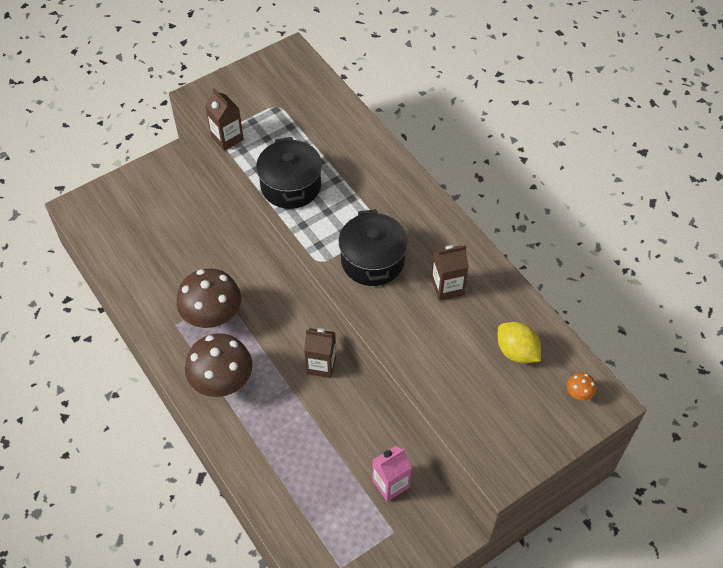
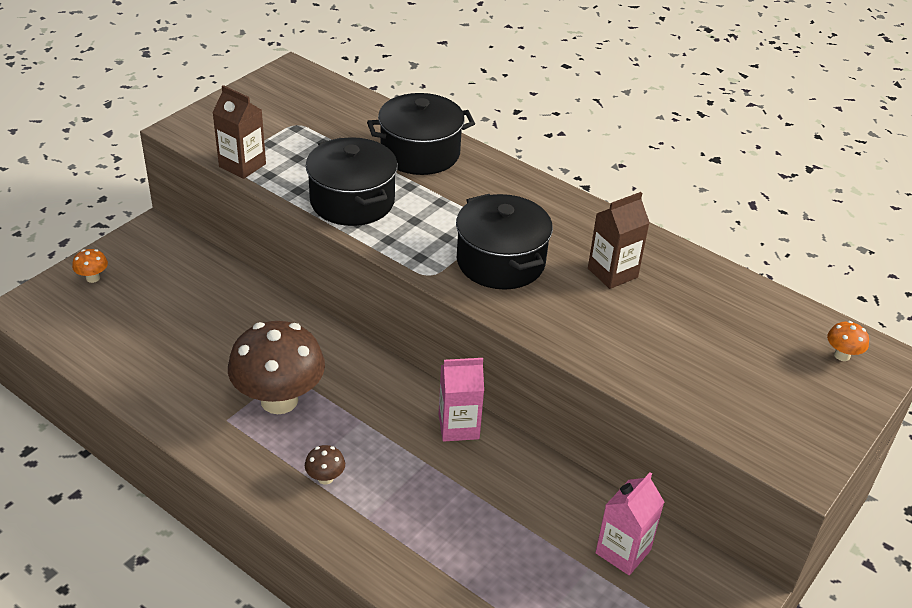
camera: 20 degrees left, 15 degrees down
brown mushroom [185,333,253,397] -> brown mushroom [305,445,345,485], size x0.40
brown carton [304,328,336,378] -> pink carton [439,358,484,442]
yellow lemon [498,322,541,363] -> none
none -> orange mushroom [72,249,108,283]
none -> black pot [367,93,475,175]

